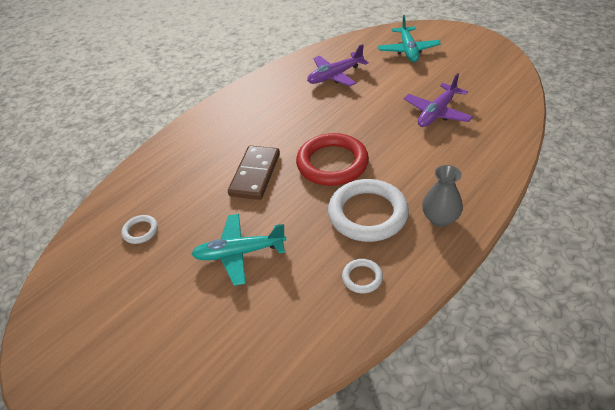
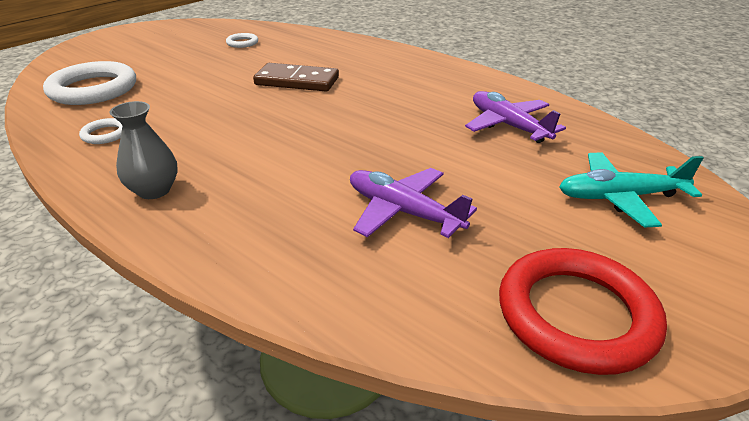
camera: 85 degrees right, 10 degrees down
turquoise plane [191,214,287,286] -> none
red ring [296,133,369,186] -> red ring moved to [499,248,667,375]
white ring [328,179,409,242] -> white ring moved to [43,61,136,105]

